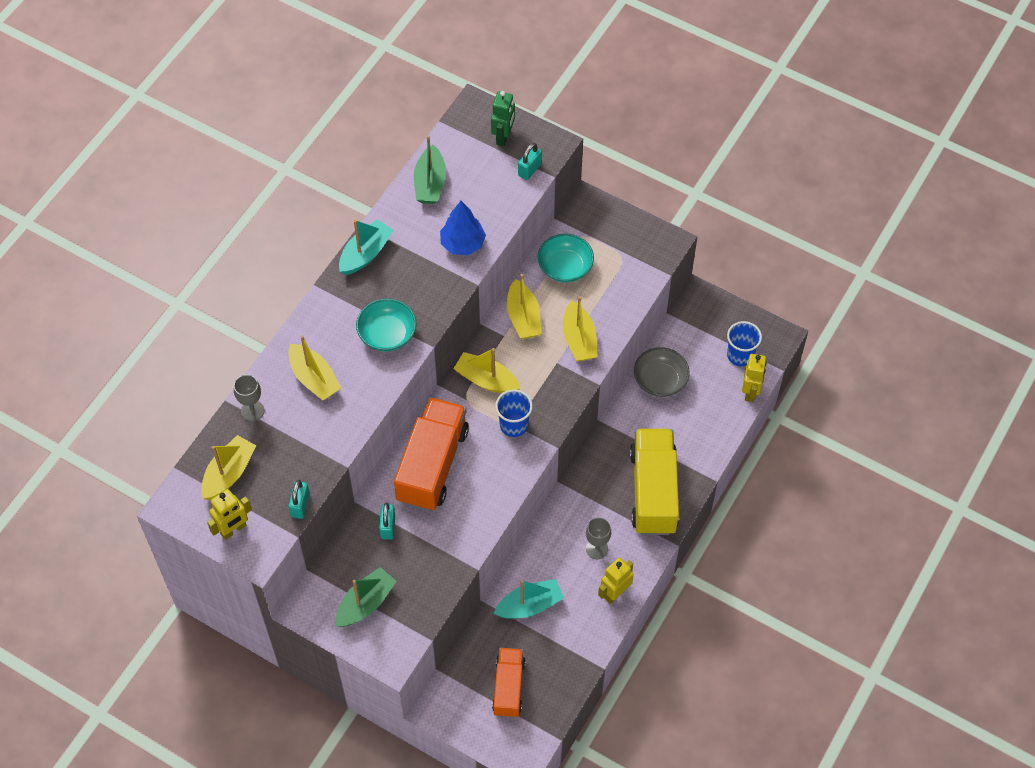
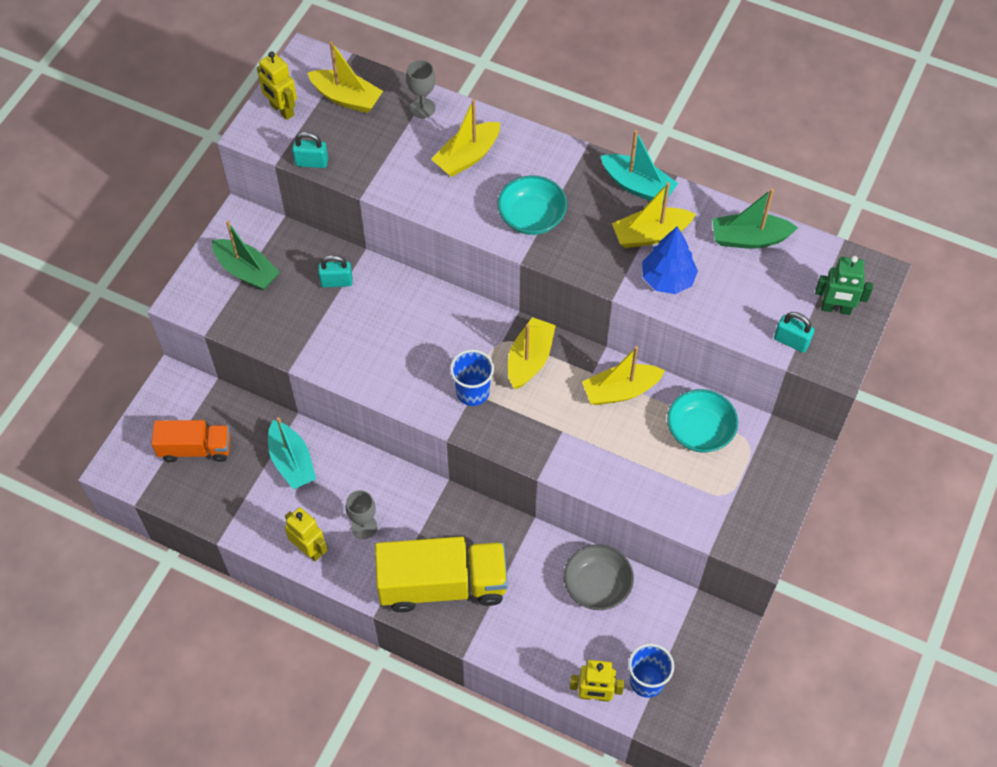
camera: 85 degrees right, 0 degrees up
orange truck [394,397,469,511] -> none
yellow boat [563,296,597,361] -> yellow boat moved to [612,182,696,248]

